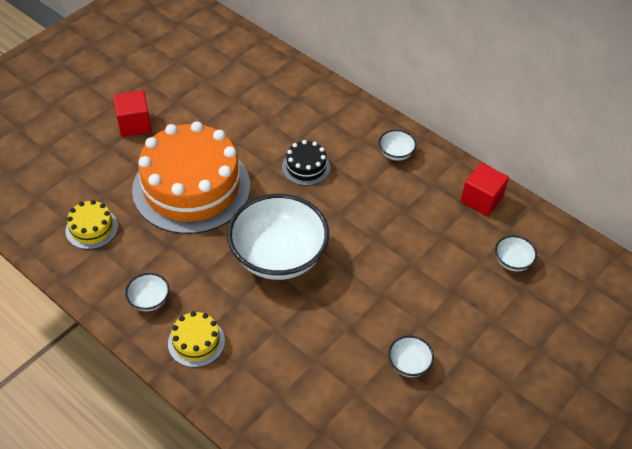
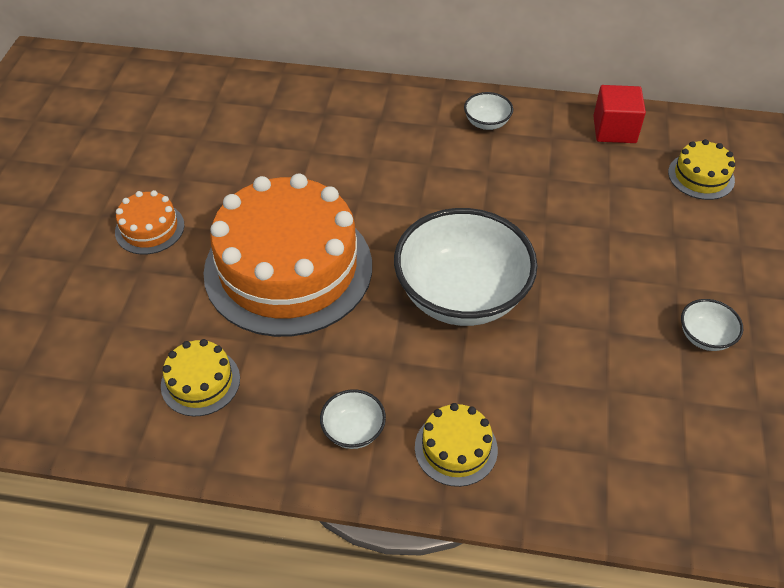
camera: 30 degrees left, 0 degrees up
red cube [113,90,152,137] -> orange cake [115,190,184,254]
black cake [282,140,330,186] -> none
white bowl [495,235,537,271] -> yellow cake [668,139,735,200]

